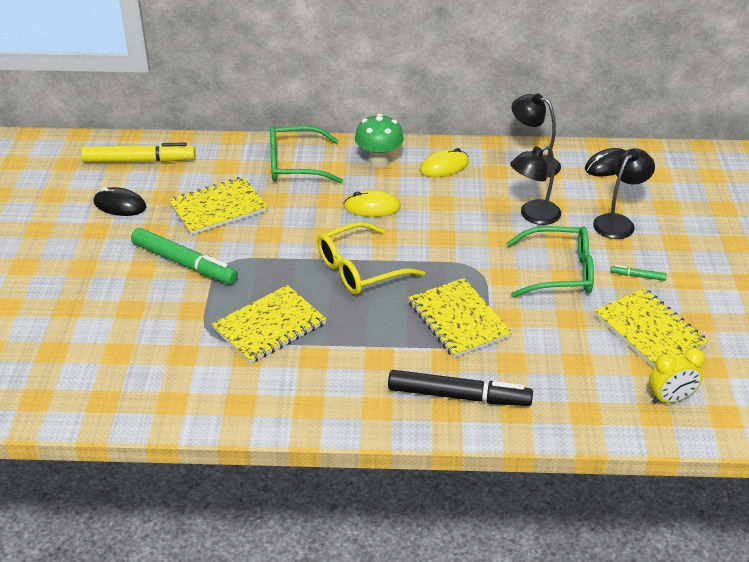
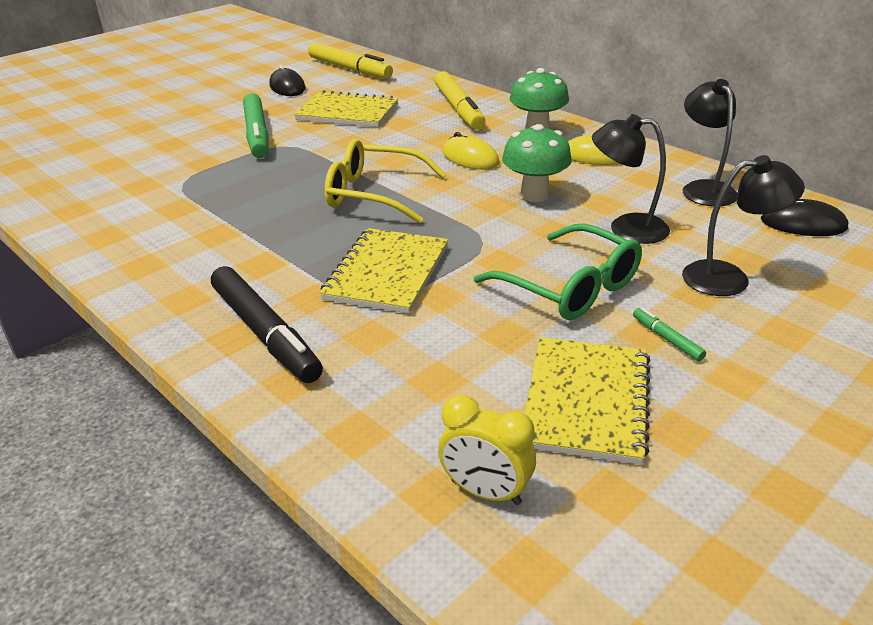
camera: 45 degrees right, 5 degrees down
yellow notebook [212,285,326,364] -> none
green glasses [270,126,343,183] -> yellow marker [435,71,485,130]
none -> green mushroom [502,124,572,202]

